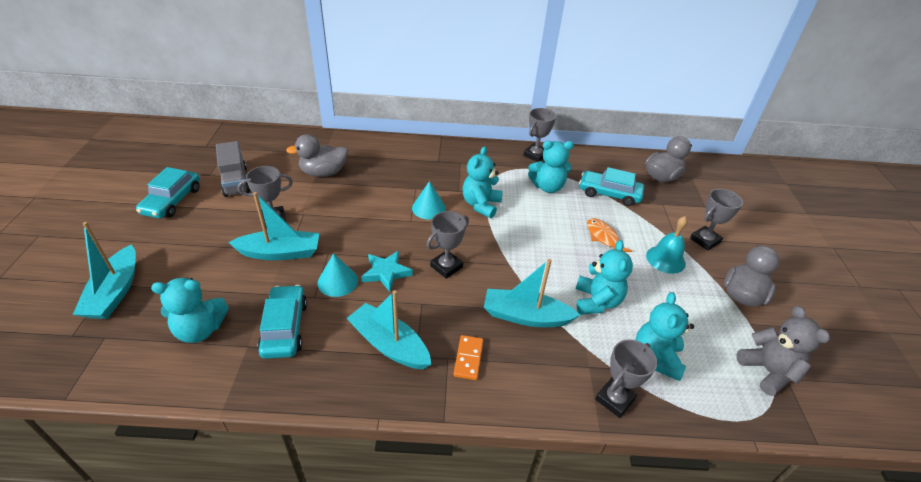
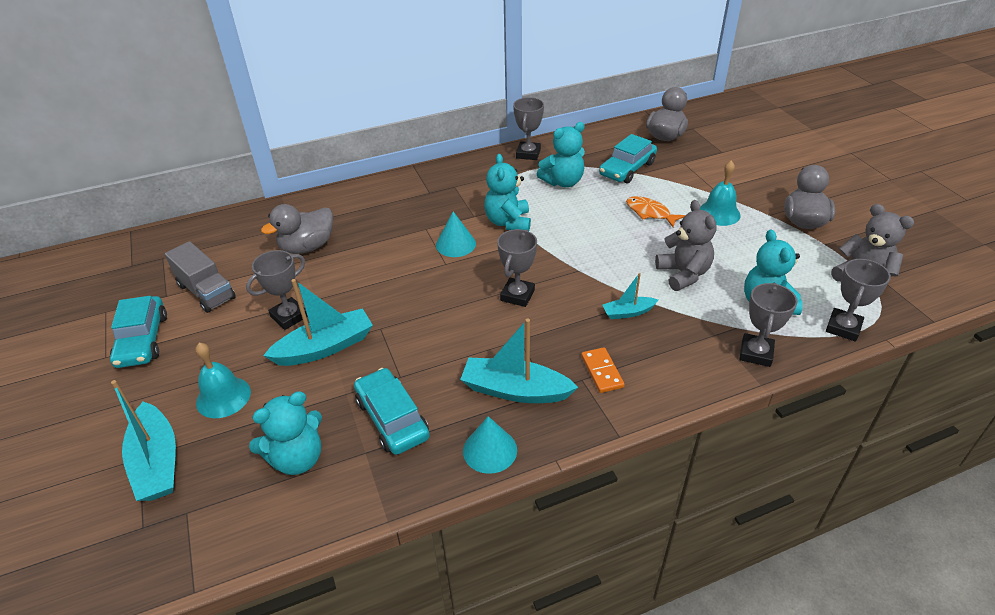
camera: 20 degrees left, 0 degrees up
turquoise cone [318,253,358,297] -> turquoise cone moved to [463,416,517,474]
turquoise star [361,251,413,292] -> none
turquoise boat [484,259,580,327] -> turquoise boat [602,273,658,319], size x0.55
turquoise teddy bear [576,240,633,315] -> grey teddy bear [655,200,716,291]
turquoise car [579,167,644,206] -> turquoise car turned 45 degrees counterclockwise [599,134,657,183]
grey trophy [690,189,743,251] -> grey trophy moved to [826,259,891,342]
none -> turquoise bell [195,343,251,418]

